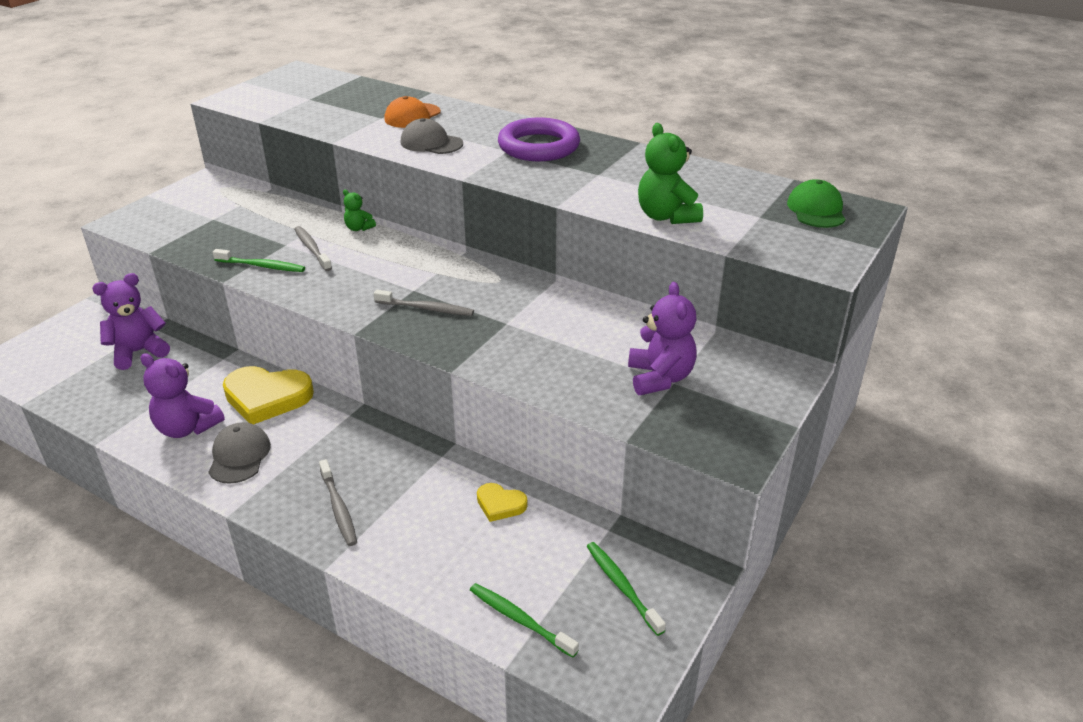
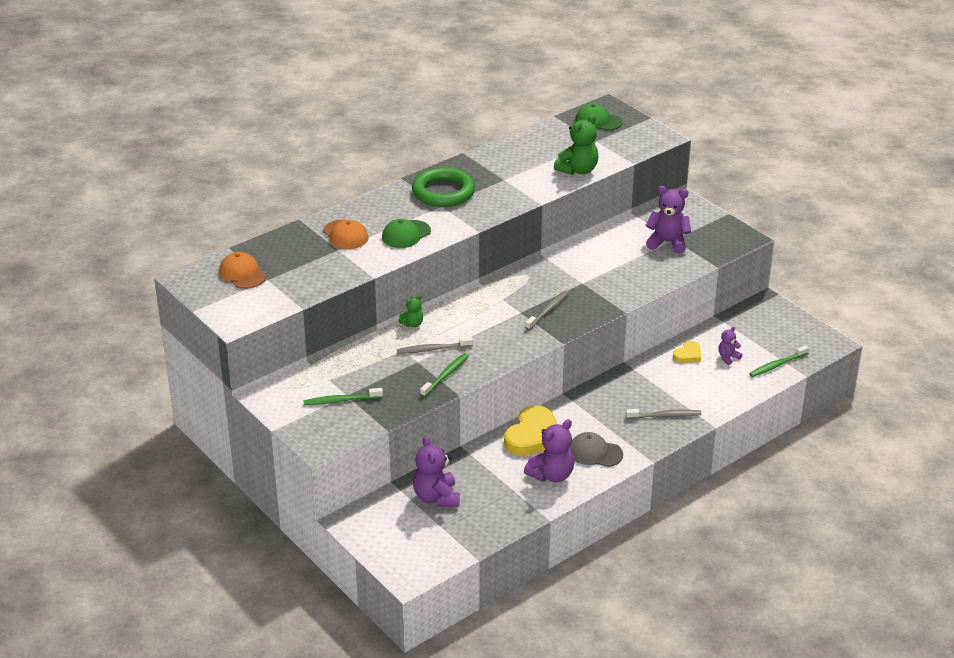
camera: 70 degrees left, 0 degrees up
grey cap [401,118,463,154] -> green cap [382,219,431,248]
purple ring [498,118,580,161] -> green ring [412,167,475,207]
green toothbrush [587,542,666,636] -> green toothbrush moved to [303,388,383,405]
green teddy bear [638,123,703,224] -> green teddy bear turned 45 degrees counterclockwise [554,114,598,175]
none -> orange cap [219,252,266,289]
none -> purple teddy bear [718,327,742,365]

